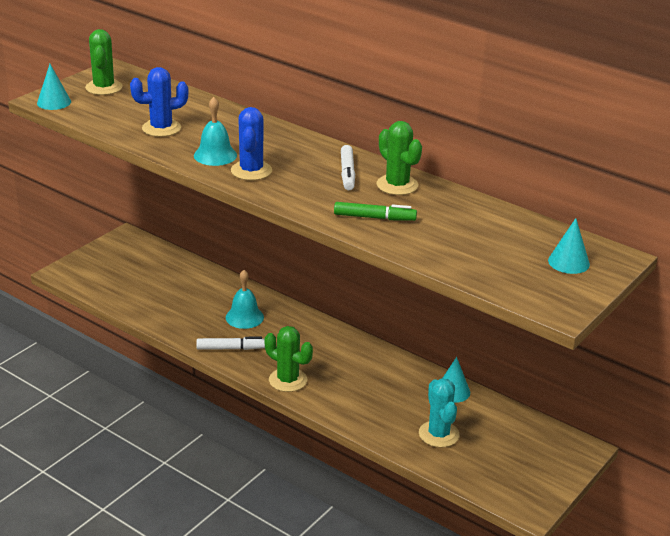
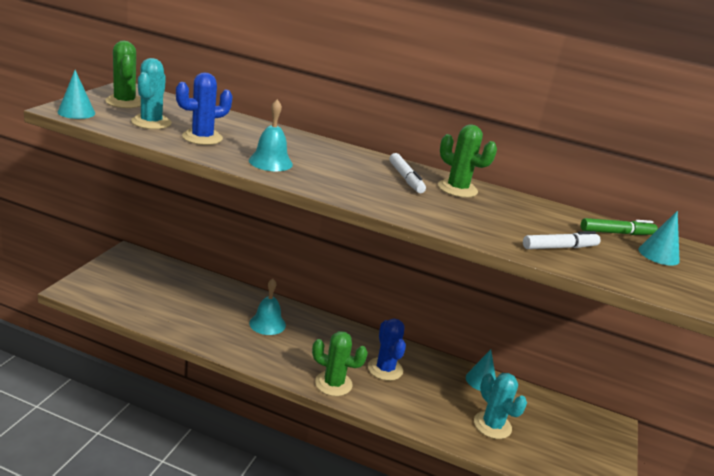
camera: 20 degrees left, 5 degrees down
white marker [196,337,265,350] -> white marker moved to [523,231,601,249]
blue cactus [231,107,272,180] -> blue cactus moved to [368,318,406,381]
green marker [334,202,417,221] -> green marker moved to [581,218,658,235]
none -> turquoise cactus [131,58,172,129]

